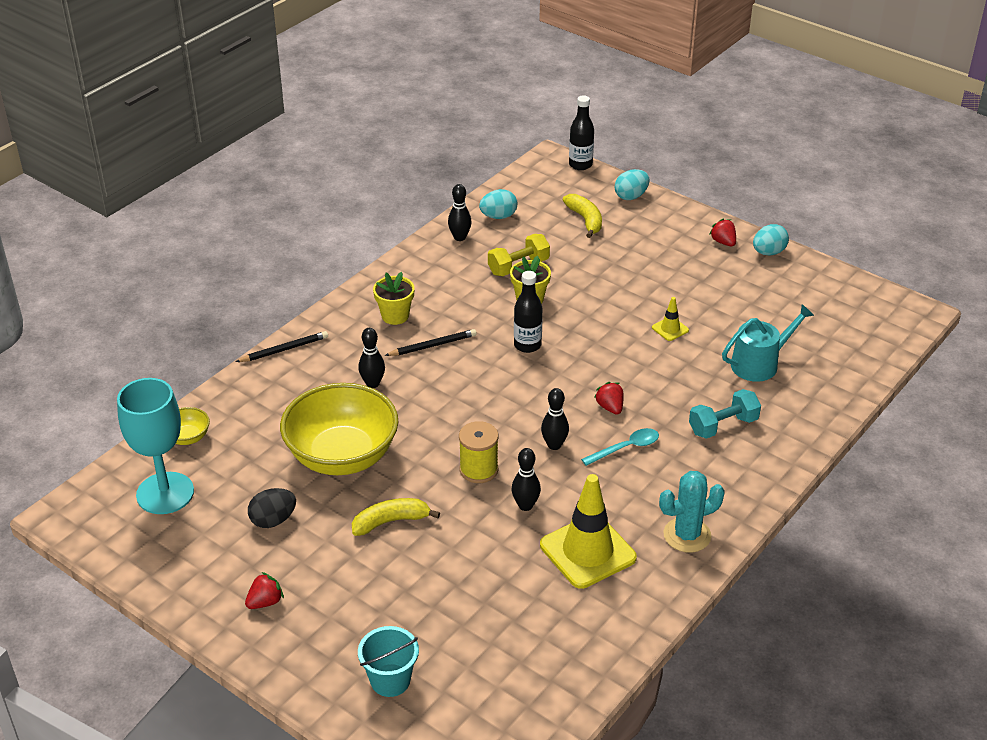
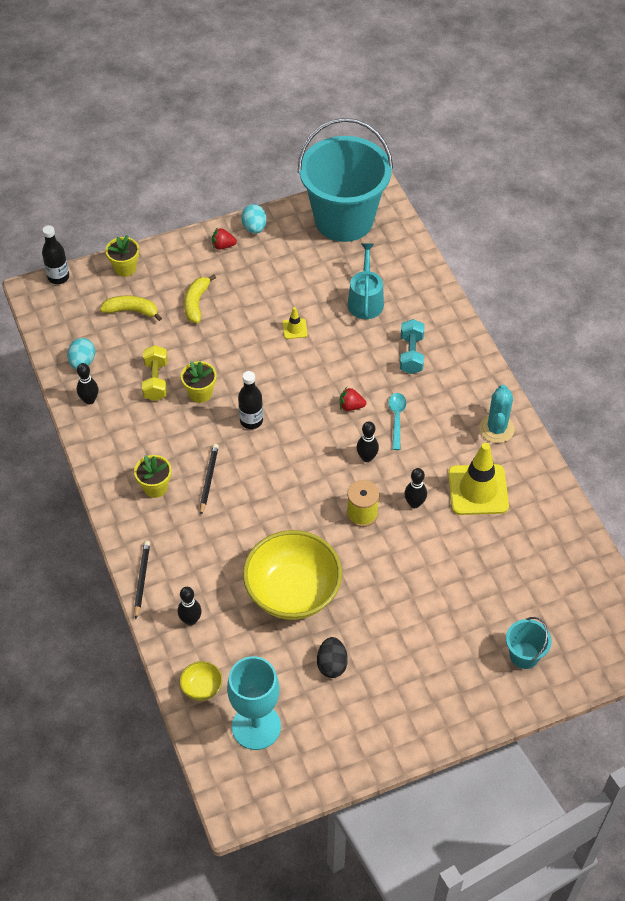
camera: 60 degrees left, 15 degrees up
red strawberry [245,572,284,609] -> none
yellow banana [352,498,440,536] -> yellow banana moved to [184,275,216,323]
black bowling pin [358,328,385,388] -> black bowling pin moved to [178,587,202,626]
turquoise egg [615,169,650,200] -> yellow flower pot [105,235,139,277]
none -> turquoise bucket [298,118,393,242]

